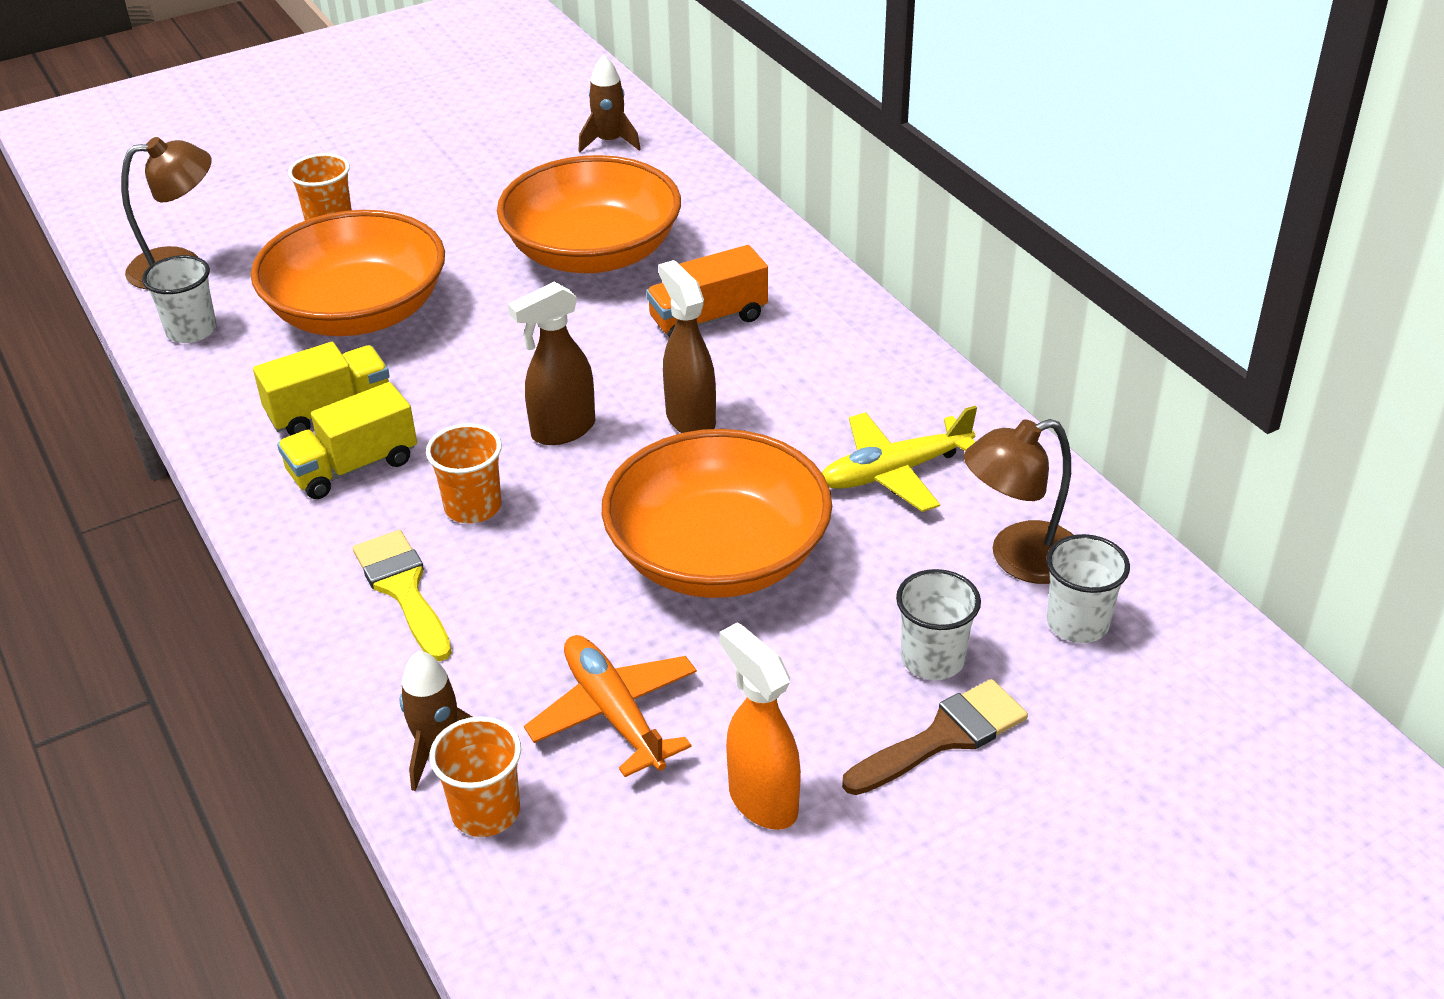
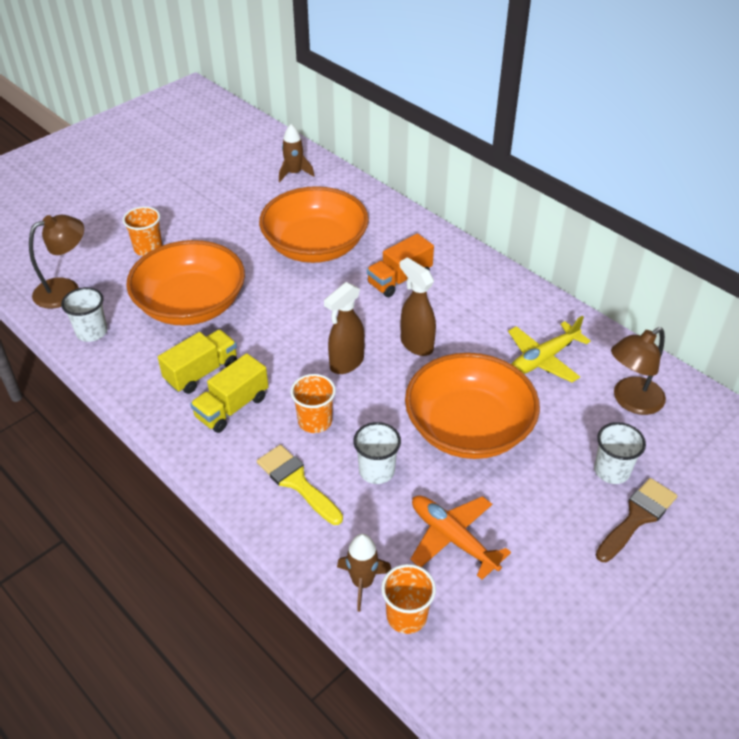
camera: 15 degrees left, 5 degrees up
orange spray bottle [719,623,801,830] -> none
white cup [1046,534,1130,643] -> white cup moved to [353,422,401,484]

